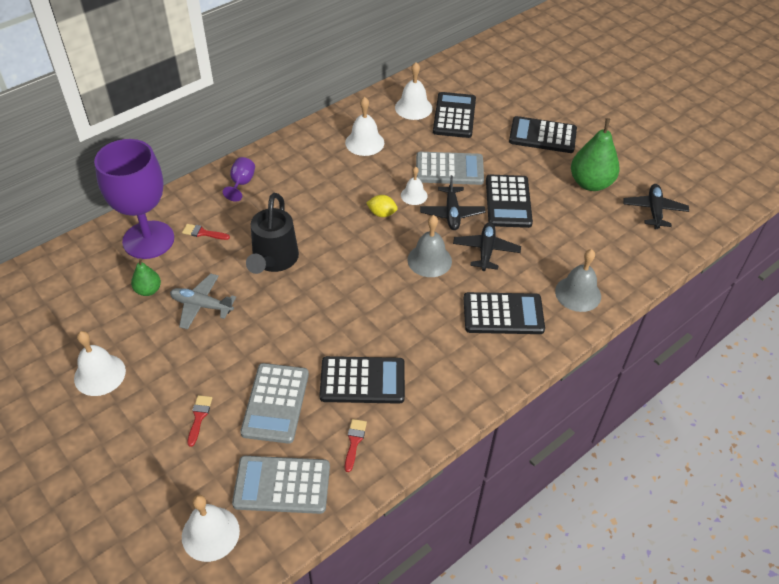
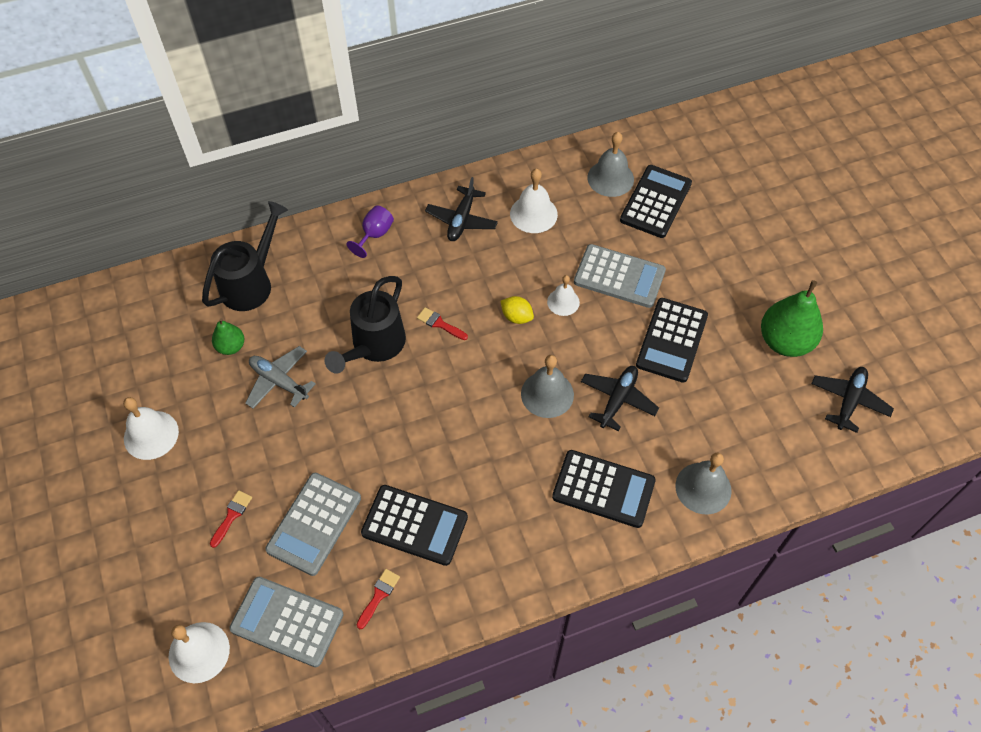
camera: 20 degrees right, 10 degrees up
purple goblet [94,139,174,259] -> black watering can [202,201,288,311]
red brush [182,224,230,240] -> red brush moved to [417,307,468,340]
white bell [395,62,432,120] -> grey bell [587,132,634,197]
black plane [420,175,486,230] -> black plane moved to [425,177,498,241]
black calculator [509,116,577,153] -> none

